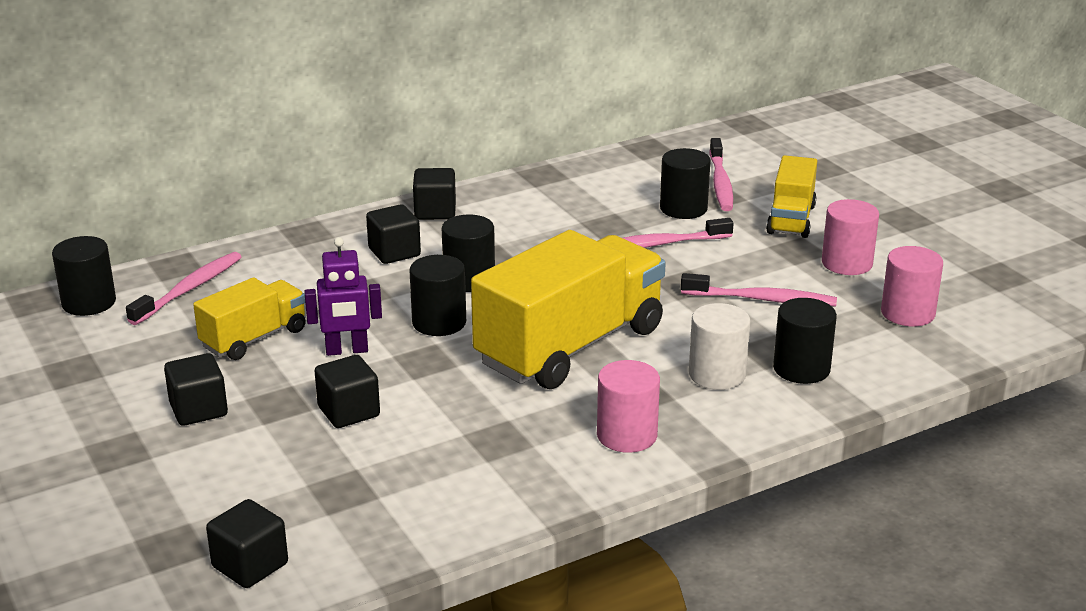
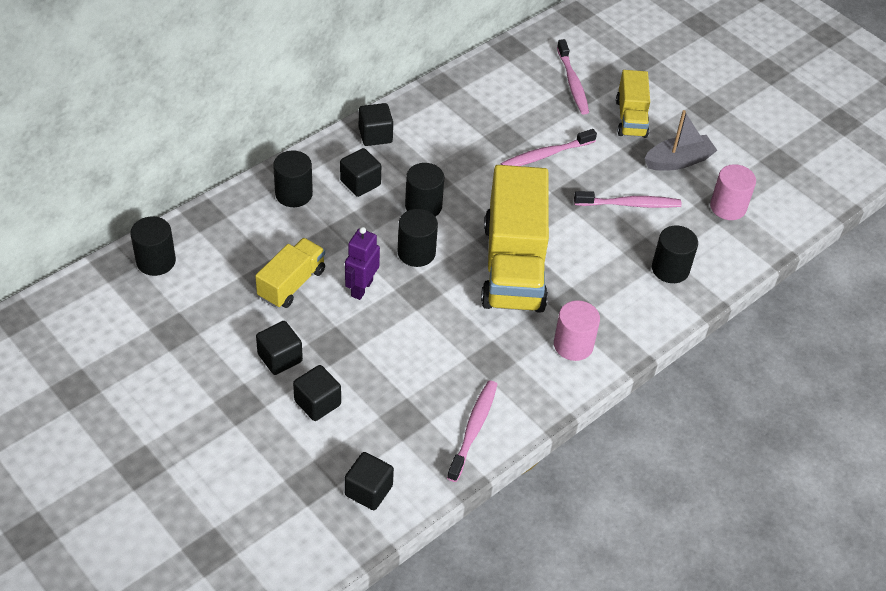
camera: 15 degrees left, 20 degrees up
pink toothbrush [126,252,242,325] -> pink toothbrush moved to [447,380,498,482]
purple robot [304,237,382,356] -> purple robot turned 135 degrees clockwise [345,227,380,300]
black cube [315,355,380,428] -> black cube moved to [293,365,341,421]
yellow truck [471,230,666,389] -> yellow truck turned 150 degrees clockwise [481,165,549,313]
black cylinder [660,148,711,219] -> black cylinder moved to [273,151,313,207]
white cylinder [689,303,751,390] -> none
pink cylinder [822,199,879,275] -> grey boat [644,110,717,171]

